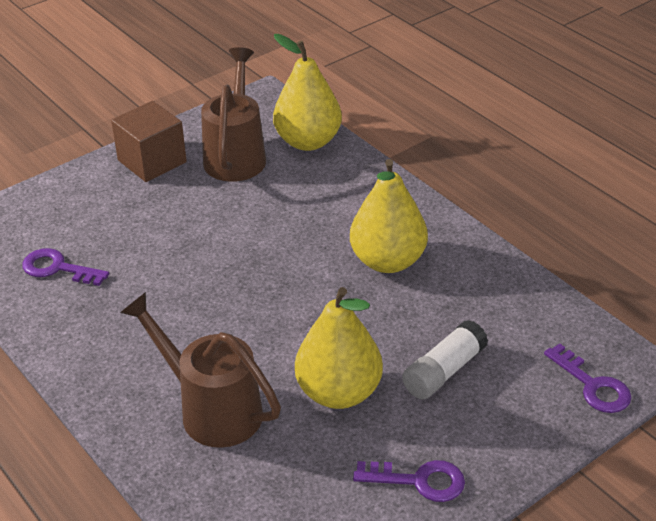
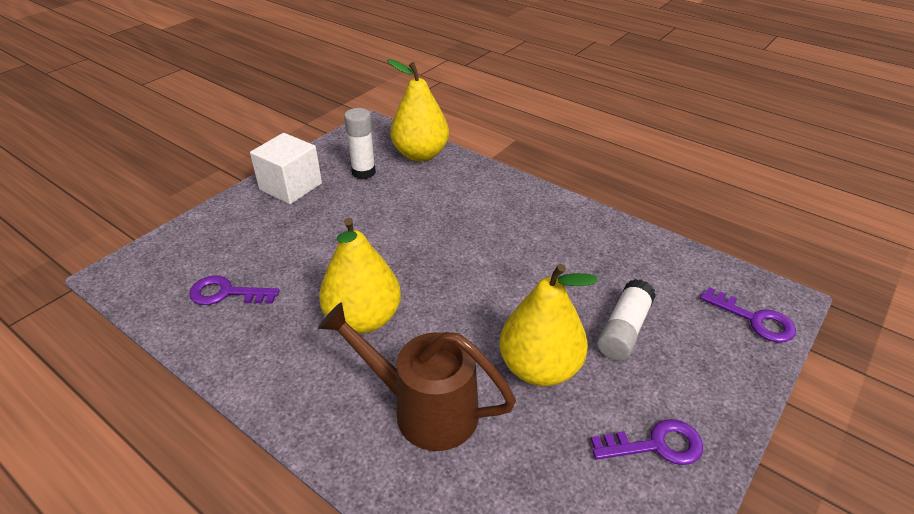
camera: 15 degrees left, 0 degrees up
brown cube [111,101,187,182] -> white cube [250,133,322,204]
brown watering can [201,47,266,182] -> white glue stick [344,108,376,179]
yellow pear [350,159,428,273] -> yellow pear moved to [319,218,401,334]

